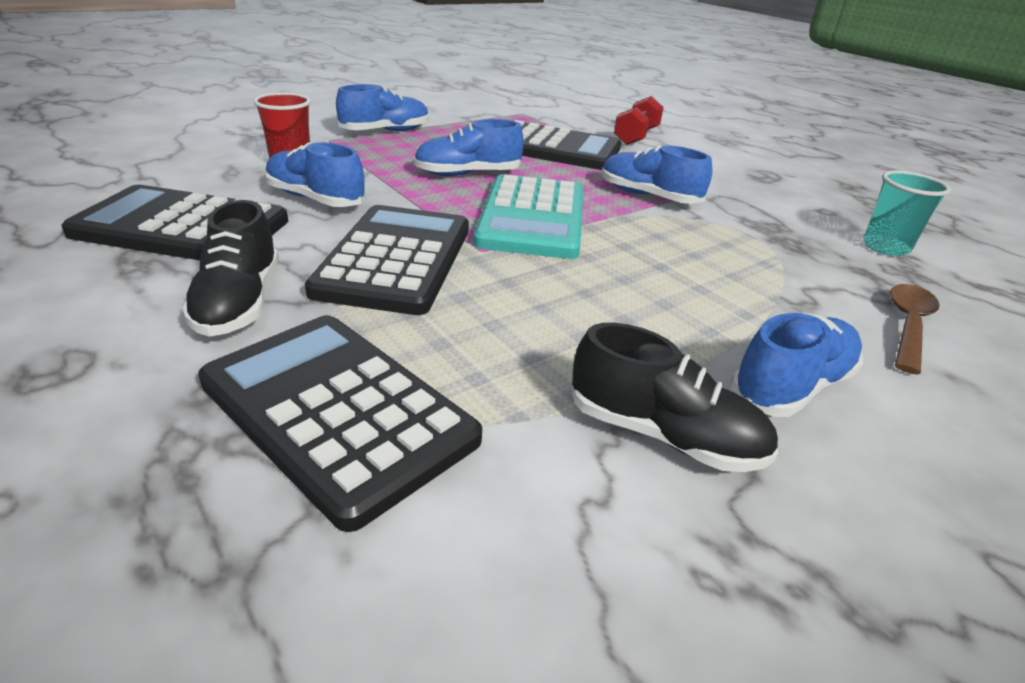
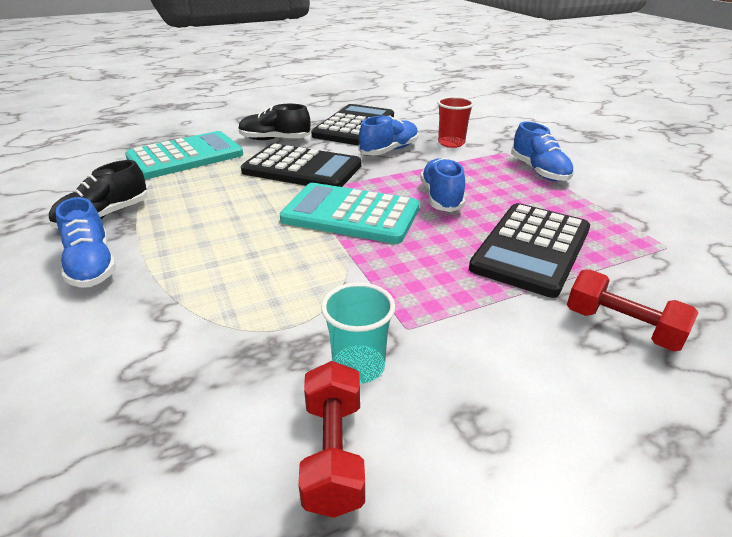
camera: 105 degrees right, 0 degrees up
black calculator [198,315,482,532] -> turquoise calculator [125,131,243,179]
blue shoe [601,145,712,204] -> none
turquoise cup [863,170,951,256] -> turquoise cup moved to [321,282,395,384]
brown spoon [890,284,940,374] -> none
none -> red dumbbell [298,361,365,518]

